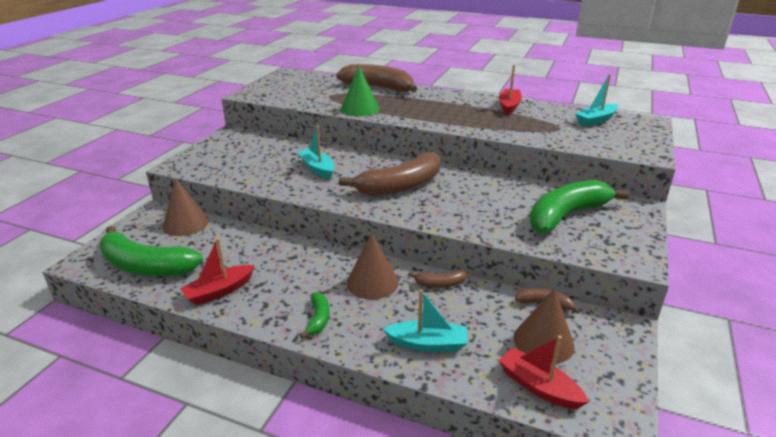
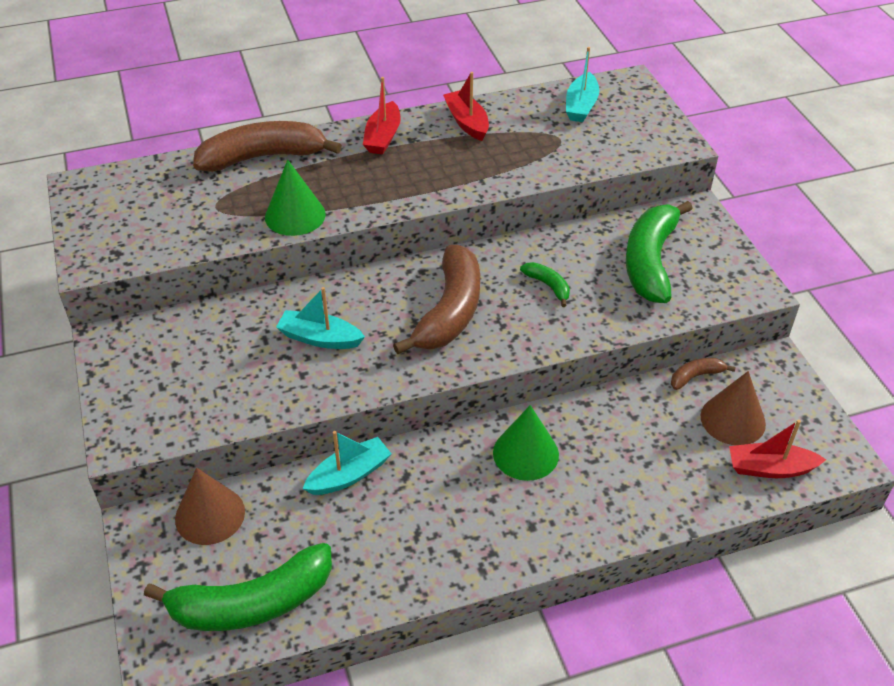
camera: 40 degrees left, 15 degrees up
red boat [180,238,255,305] -> red boat moved to [363,77,400,155]
green banana [300,292,329,339] -> green banana moved to [520,262,570,307]
brown cone [347,233,399,299] -> green cone [493,405,559,481]
turquoise boat [383,289,468,352] -> turquoise boat moved to [303,431,392,495]
brown banana [408,270,467,288] -> none

